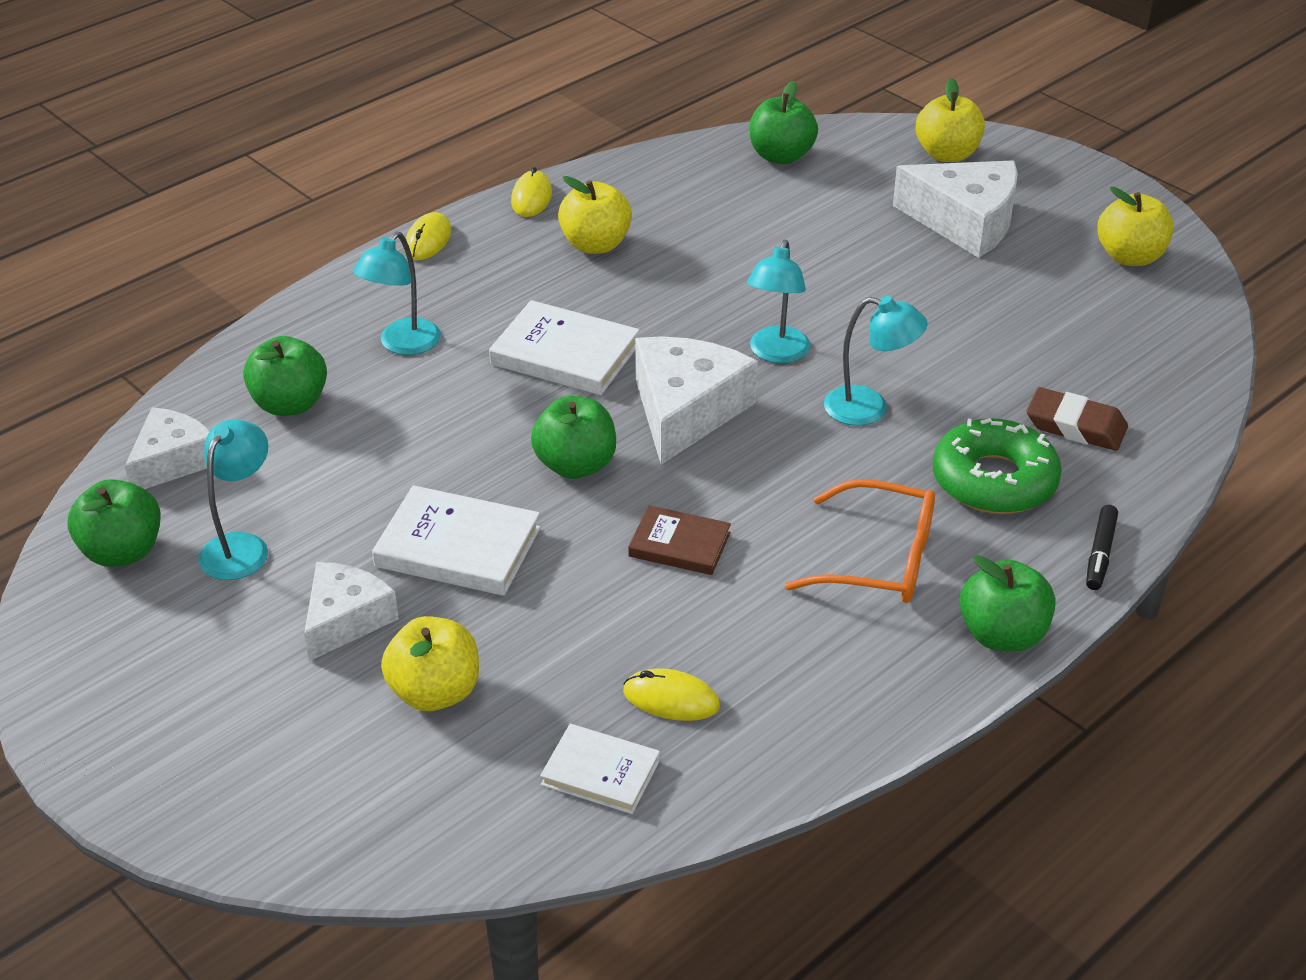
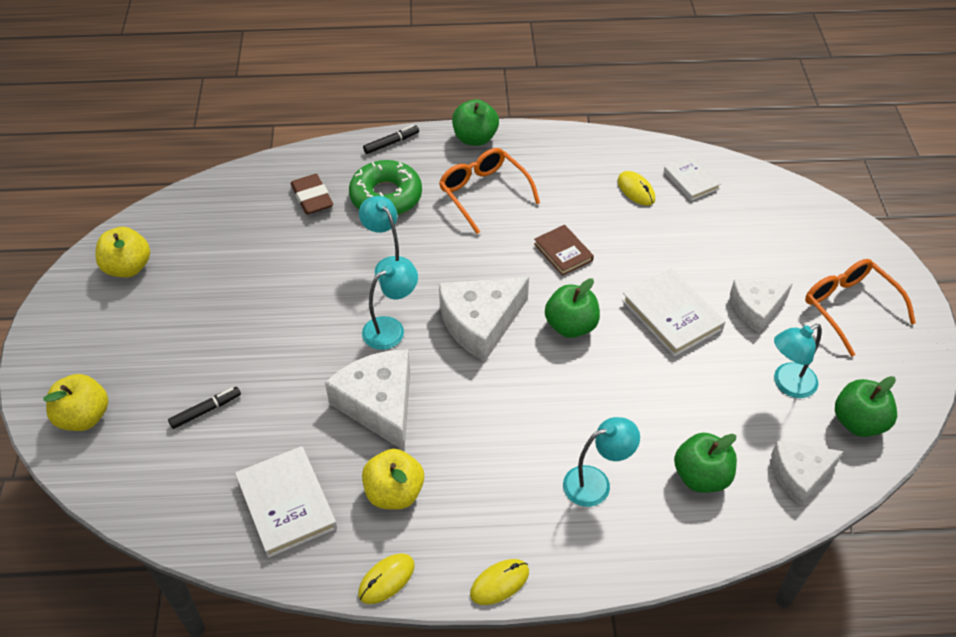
camera: 140 degrees left, 10 degrees up
yellow apple [381,616,479,711] -> none
white book [489,300,640,395] -> white book moved to [235,446,337,558]
green apple [750,81,818,164] -> none
white cheese [893,160,1018,258] -> white cheese moved to [325,349,410,451]
none -> black marker [168,387,241,429]
none -> orange glasses [805,259,916,357]

